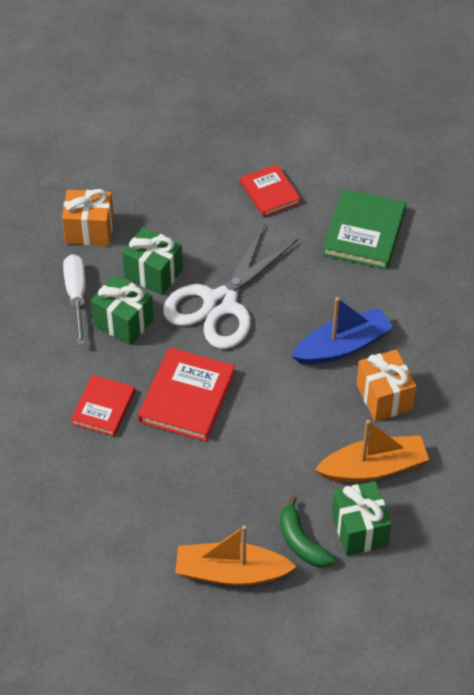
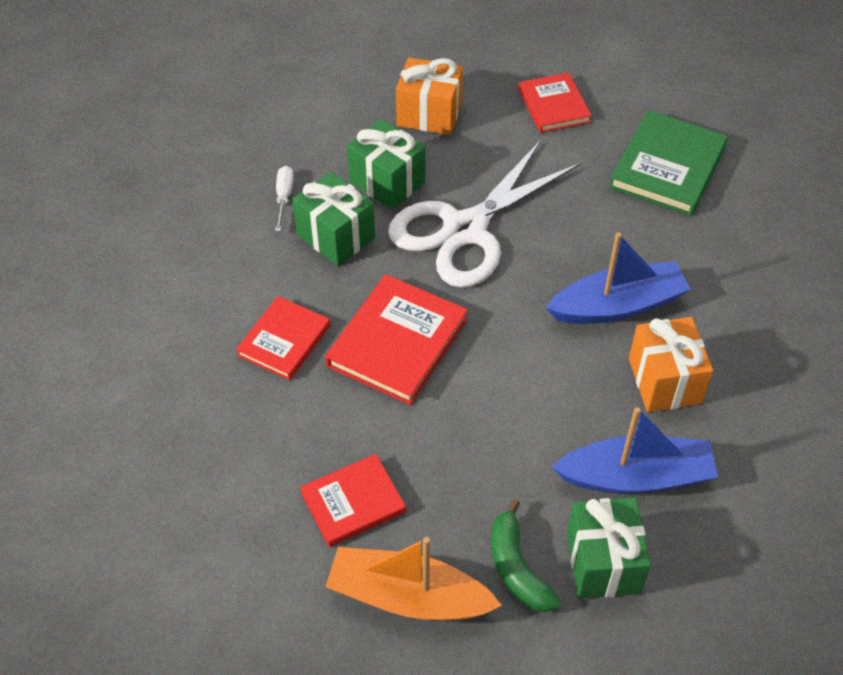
camera: 10 degrees right, 0 degrees up
orange gift [62,189,114,246] -> orange gift moved to [396,57,463,135]
white screwdriver [63,254,86,345] -> white screwdriver [275,166,294,231], size x0.59
orange boat [315,420,429,482] -> blue boat [552,407,718,494]
none -> red book [300,454,406,547]

